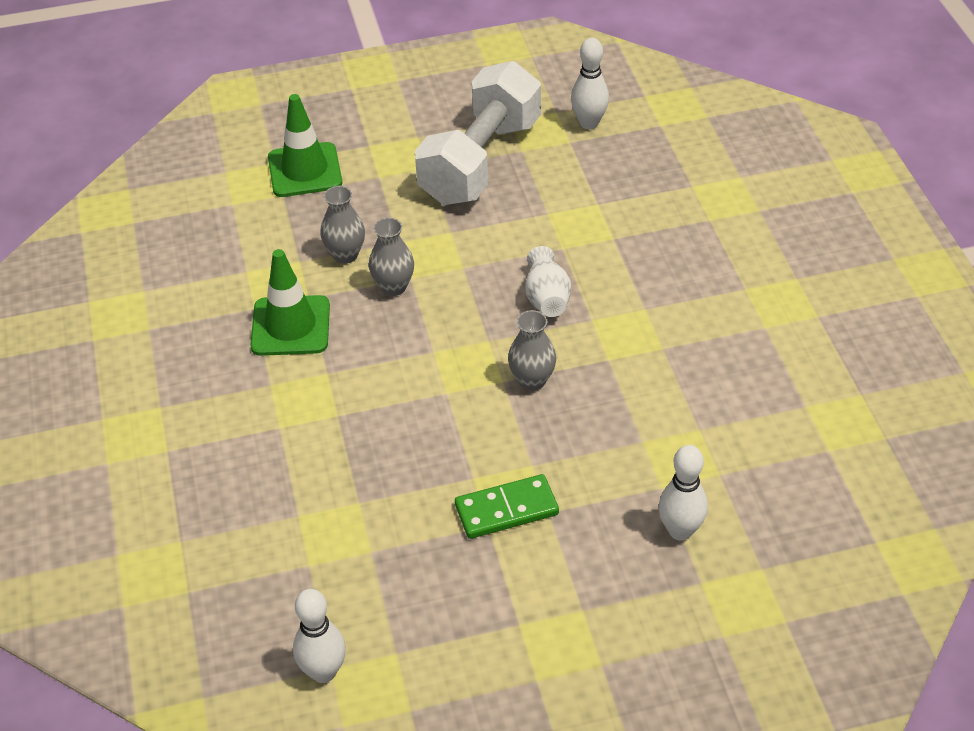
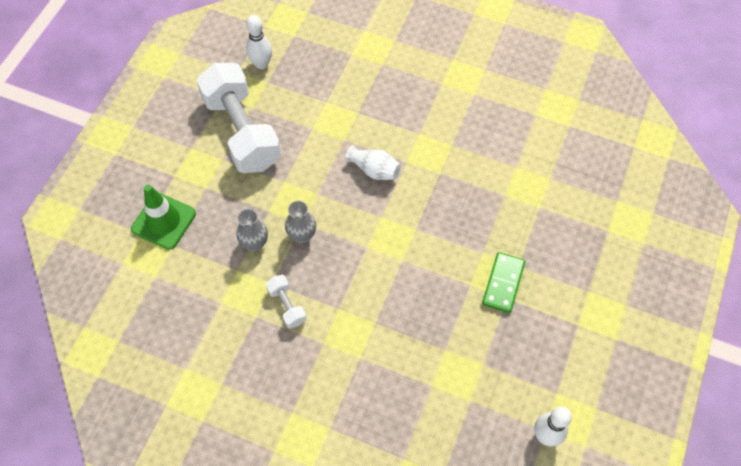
camera: 55 degrees left, 15 degrees up
green traffic cone [250,249,330,356] -> white dumbbell [266,275,307,329]
grey vase [508,310,556,391] -> none
white bowling pin [659,445,708,541] -> none

